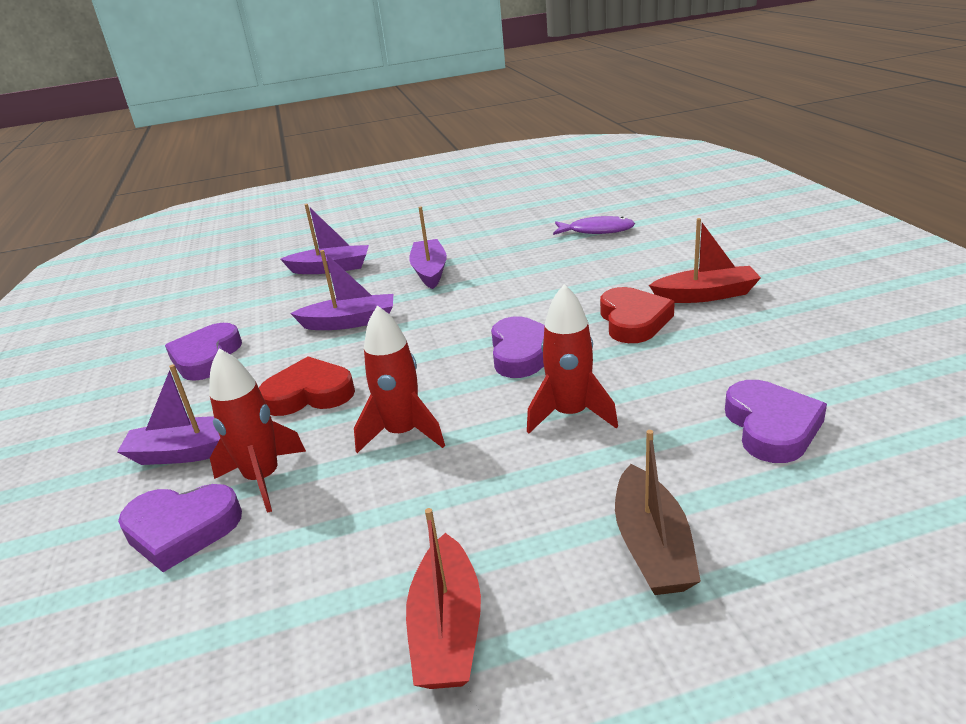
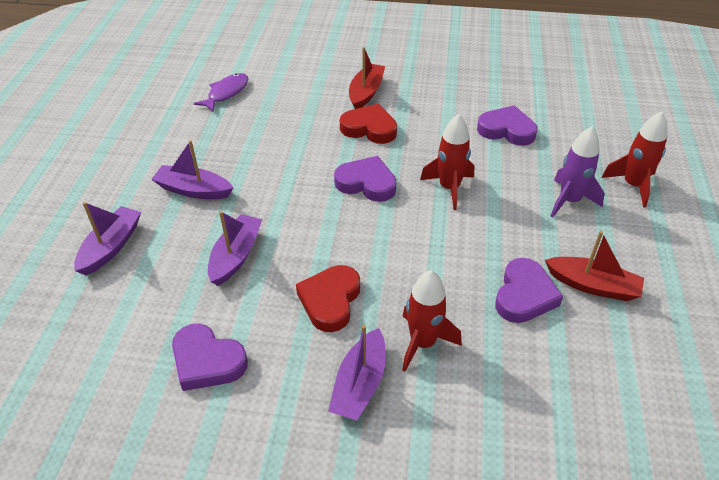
camera: 70 degrees left, 15 degrees up
purple heart [118,484,242,572] -> purple heart moved to [495,258,563,323]
red rocket [354,305,445,453] -> red rocket moved to [602,111,667,208]
brown boat [615,430,701,595] -> purple rocket [551,127,605,218]

